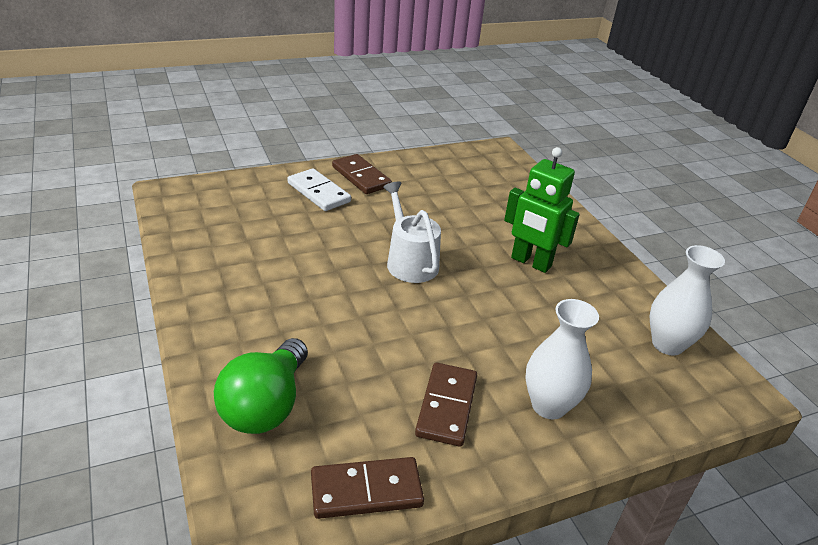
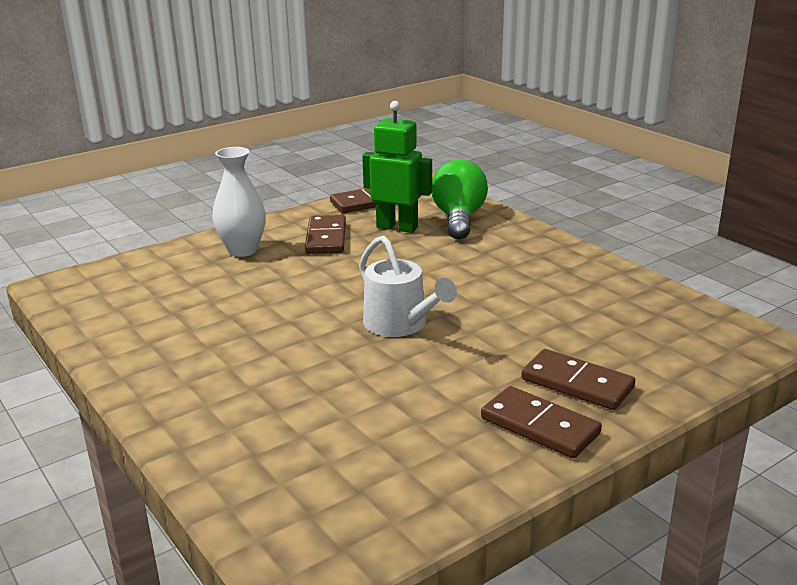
camera: 170 degrees right, 10 degrees down
white domino [287,168,351,211] -> brown domino [521,349,635,410]
green robot [504,147,580,273] -> green robot moved to [362,101,432,233]
white vase [650,245,725,356] -> none

